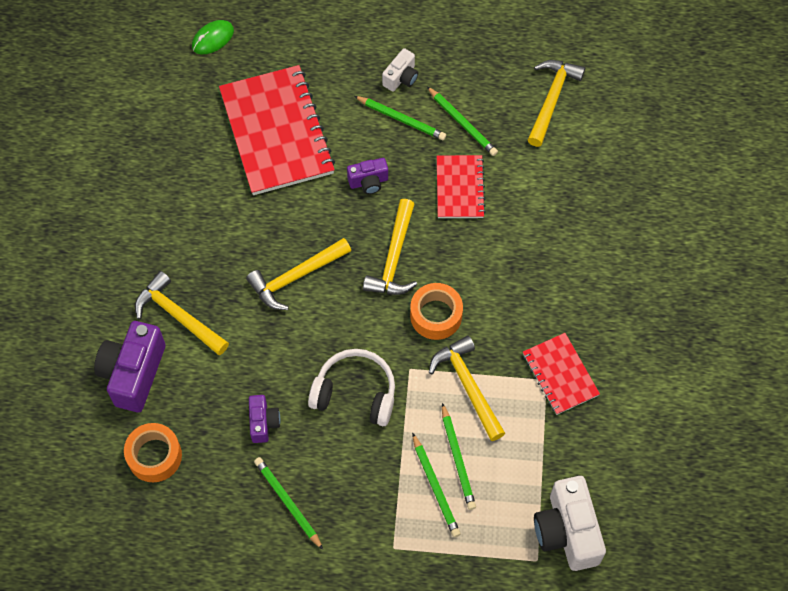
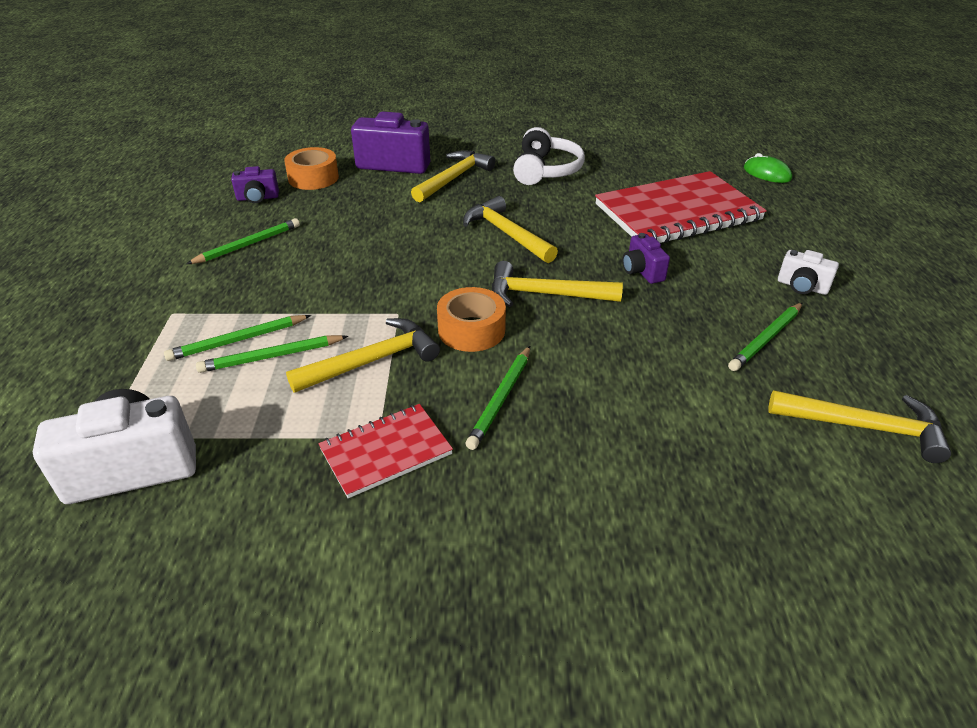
camera: 85 degrees right, 25 degrees down
purple camera [249,395,280,443] -> purple camera moved to [231,166,279,203]
white headphones [308,349,395,426] -> white headphones moved to [513,127,585,185]
green pencil [354,96,446,140] -> green pencil moved to [466,346,530,450]
red notebook [437,155,486,218] -> none

